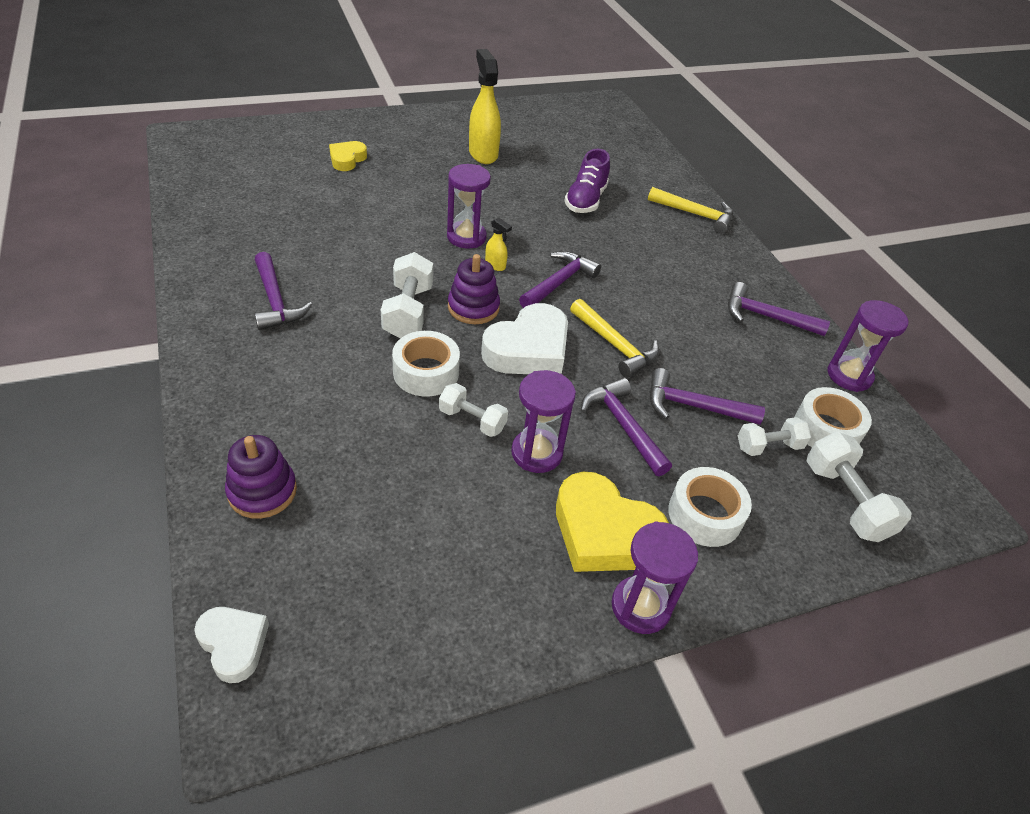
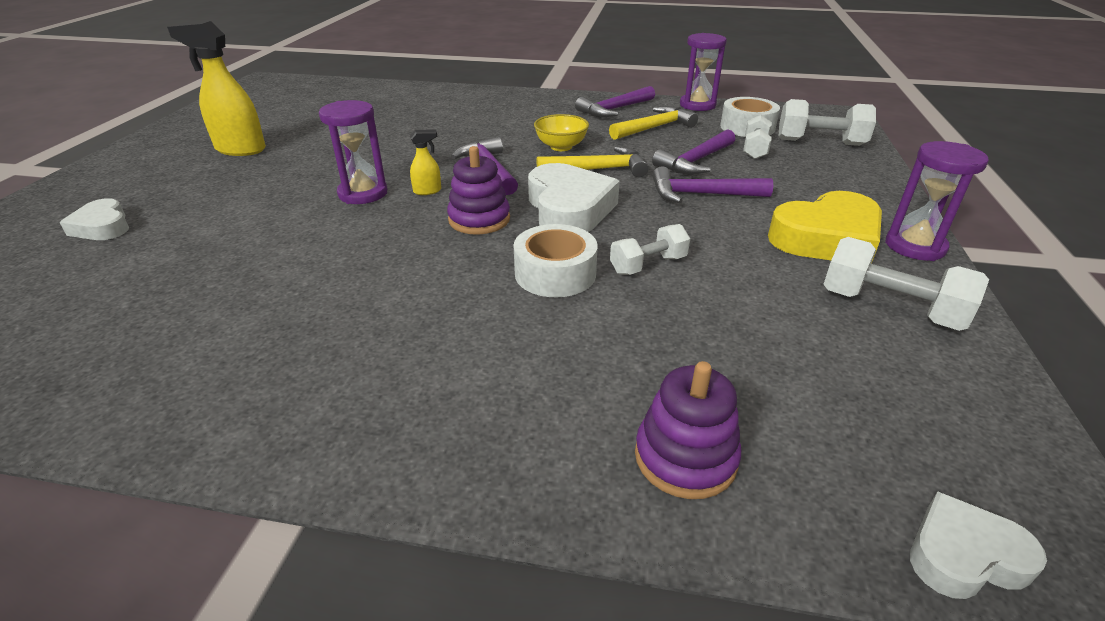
camera: 55 degrees left, 10 degrees down
purple hammer [254,252,312,330] -> none
yellow heart [329,141,367,171] -> white heart [59,198,129,240]
white dumbbell [381,252,433,338] -> white dumbbell moved to [823,237,989,331]
purple hourglass [511,370,576,473] -> none
purple shoe [564,149,610,213] -> none
yellow hammer [648,187,733,234] -> yellow hammer moved to [609,106,698,140]
white tape [668,467,752,547] -> none
none -> yellow bowl [534,114,589,151]

